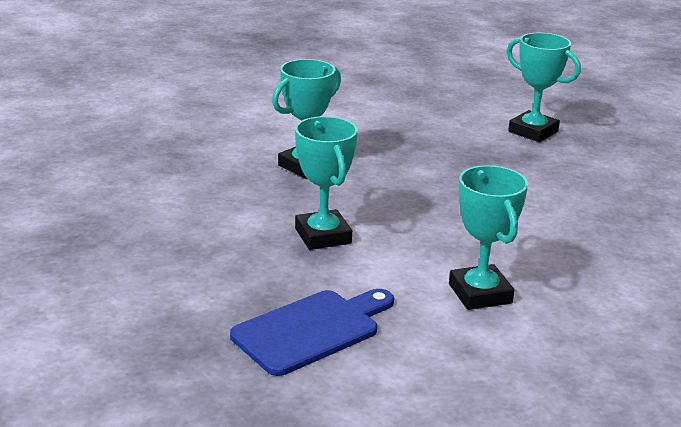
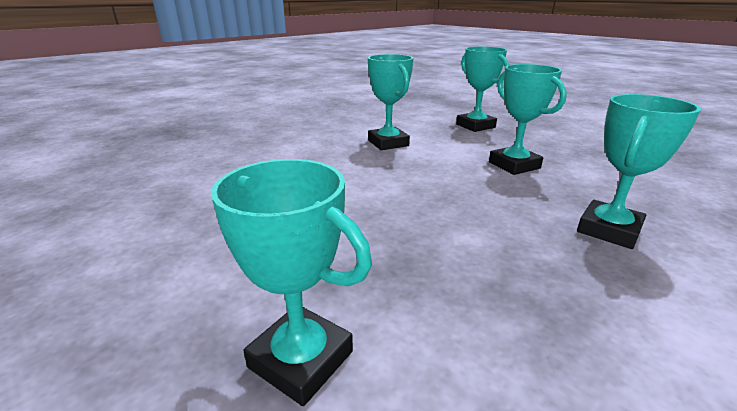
camera: 175 degrees right, 0 degrees up
blue cutting board [230,289,394,376] -> turquoise trophy [456,47,509,132]

